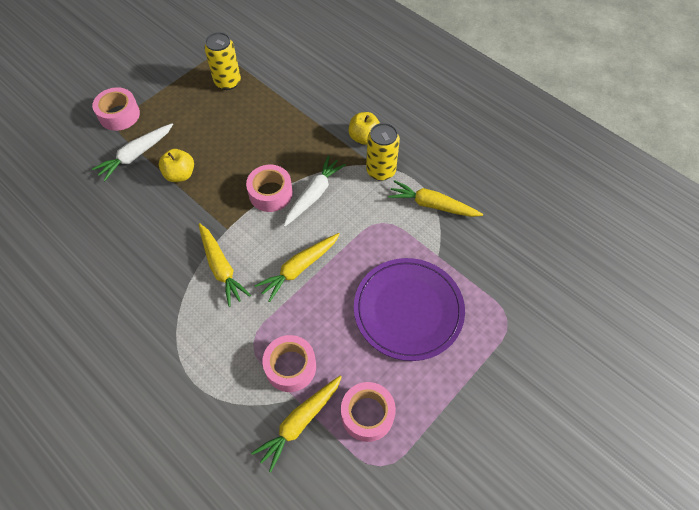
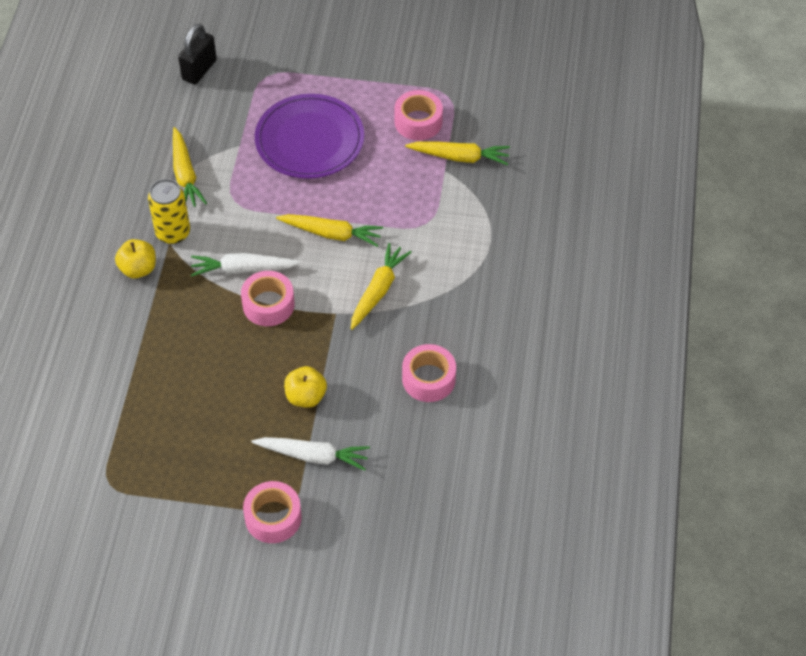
camera: 125 degrees left, 5 degrees down
yellow can [204,32,241,90] -> none
pink tape [262,335,316,392] -> pink tape moved to [402,344,456,402]
none -> black padlock [178,24,217,85]

